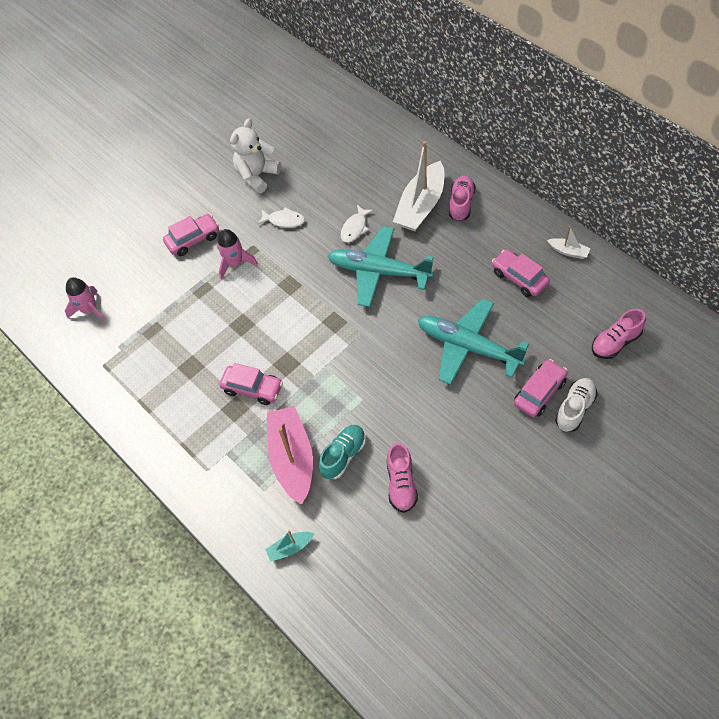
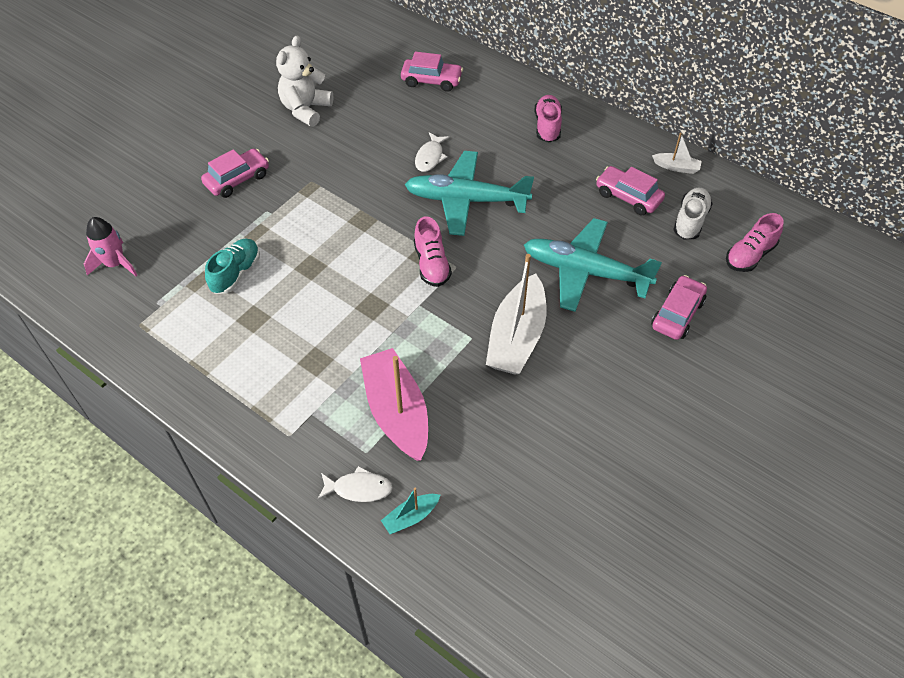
camera: 15 degrees left, 5 degrees down
pink rocket [217,229,258,280] -> none
pink car [219,363,283,405] -> pink car moved to [401,52,463,92]
white fish [257,207,305,228] -> white fish moved to [318,466,393,502]
turquoise shoe [319,425,366,479] -> turquoise shoe moved to [205,239,260,294]
pink shoe [387,443,418,513] -> pink shoe moved to [414,217,452,287]
white boat [393,141,445,231] -> white boat moved to [486,254,546,374]
white shoe [555,378,597,432] -> white shoe moved to [673,187,713,239]

